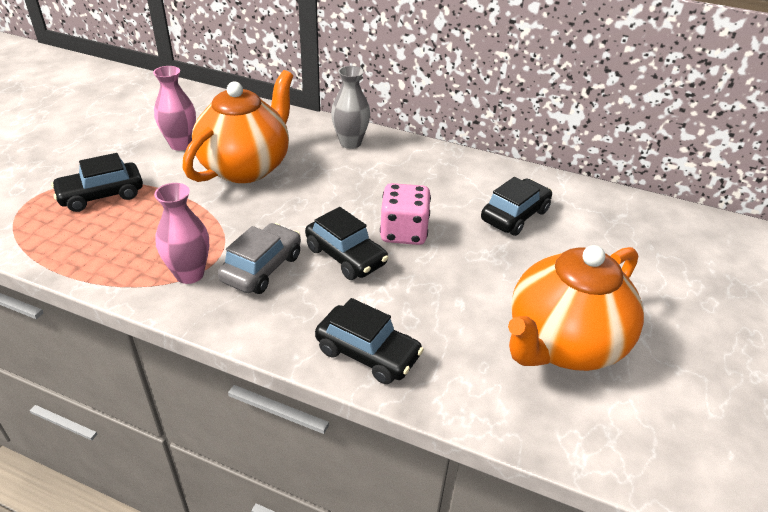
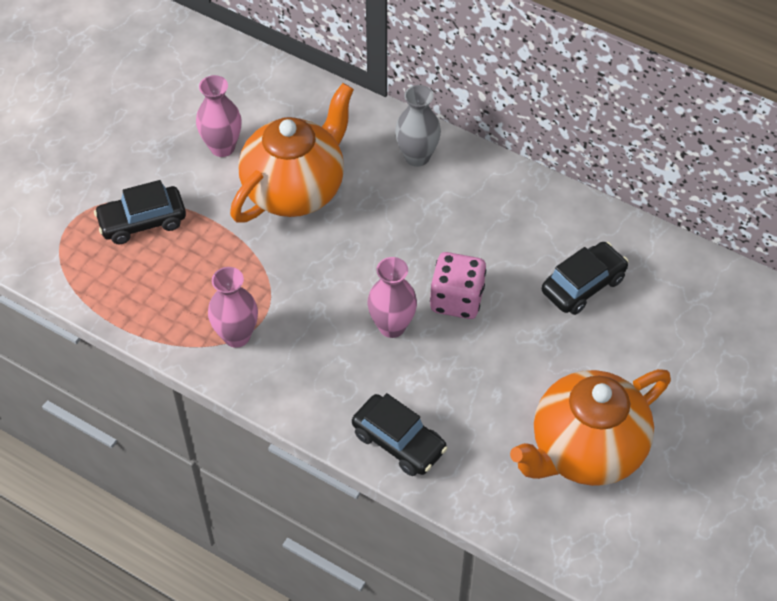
camera: 10 degrees right, 15 degrees up
grey car [218,223,301,294] -> none
black car [305,207,389,280] -> pink vase [367,257,417,338]

